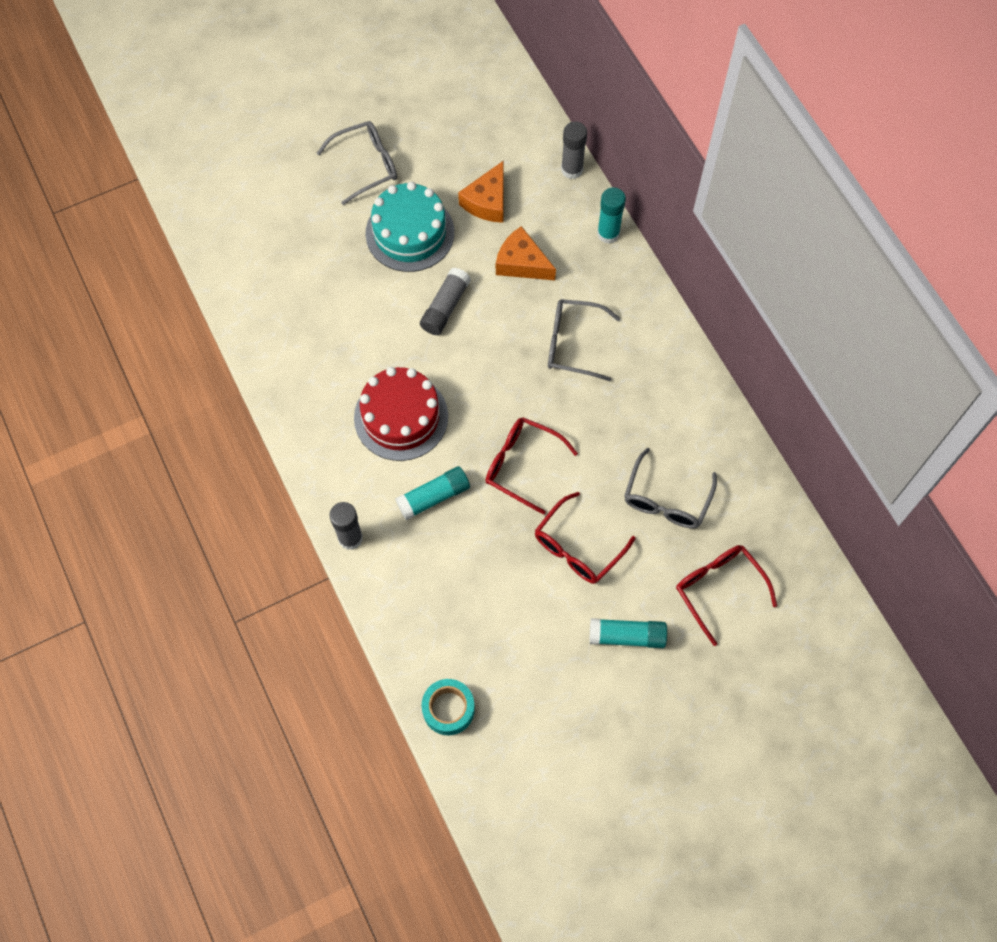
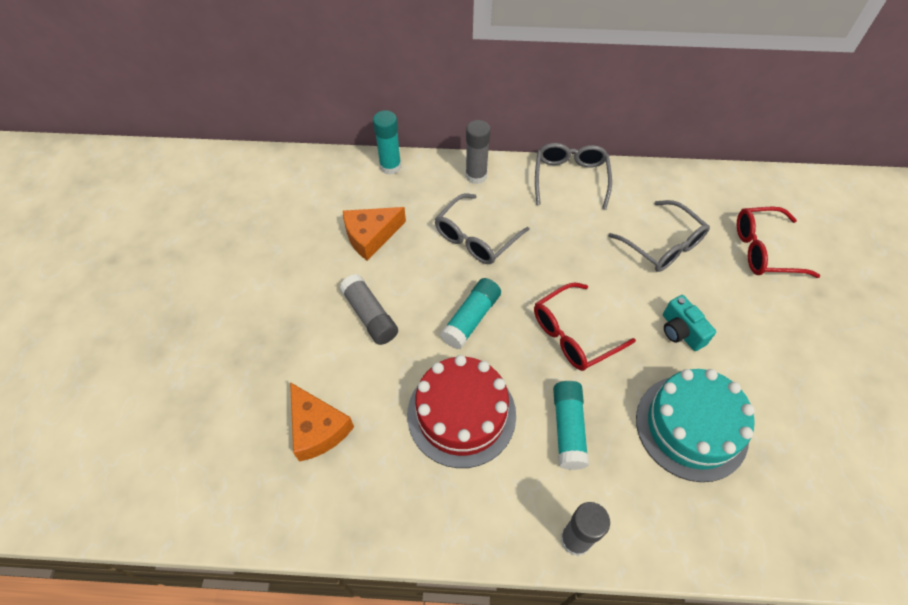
camera: 60 degrees left, 10 degrees down
grey glasses [317,121,397,205] -> grey glasses moved to [535,143,612,210]
turquoise cake [365,182,454,272] -> turquoise cake moved to [636,369,755,482]
turquoise tape [422,679,475,735] -> none
orange cheese [458,160,504,223] -> orange cheese moved to [290,382,354,462]
red glasses [535,492,636,584] -> turquoise camera [663,295,716,351]
grey glue stick [561,122,587,179] -> grey glue stick moved to [465,120,491,184]
turquoise glue stick [590,618,667,648] -> turquoise glue stick moved to [440,278,501,349]

